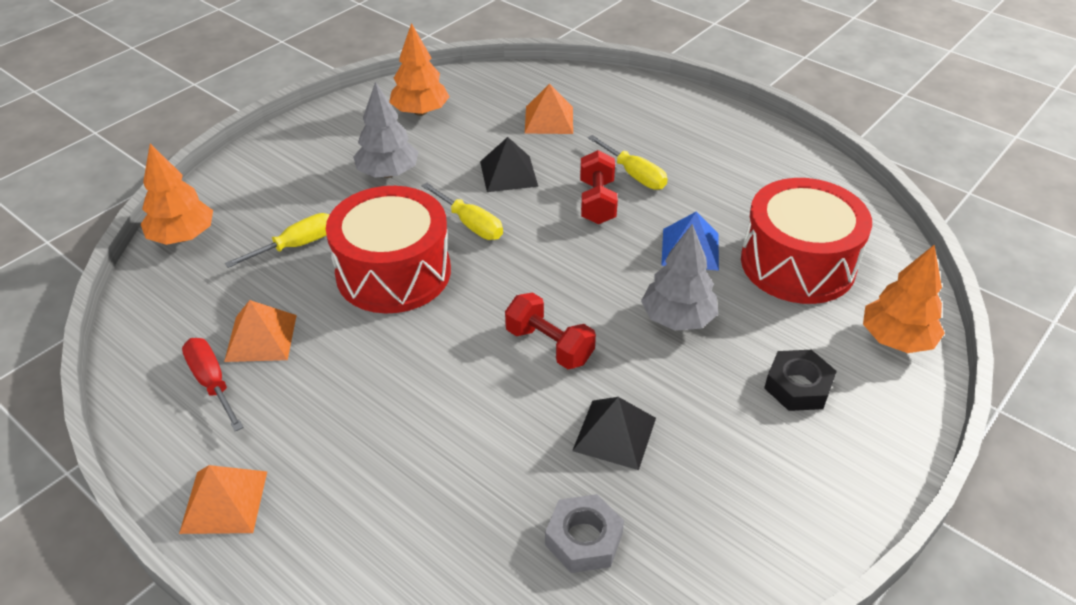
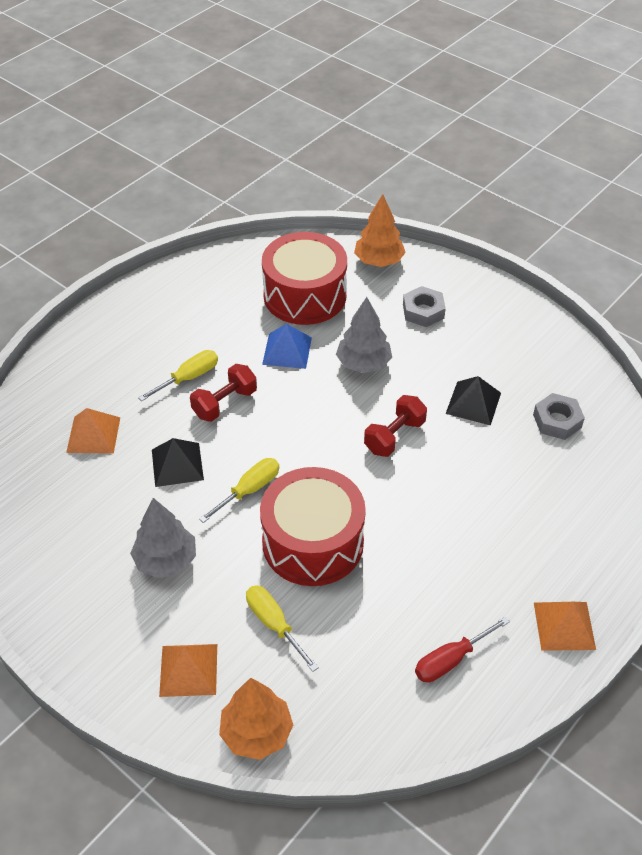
camera: 90 degrees left, 5 degrees up
orange pyramid [224,300,297,362] -> orange pyramid moved to [159,644,217,697]
orange tree [389,23,450,116] -> none
red dumbbell [580,150,618,224] -> red dumbbell turned 45 degrees counterclockwise [190,364,257,422]
black nut [764,350,837,411] -> grey nut [403,286,446,327]

